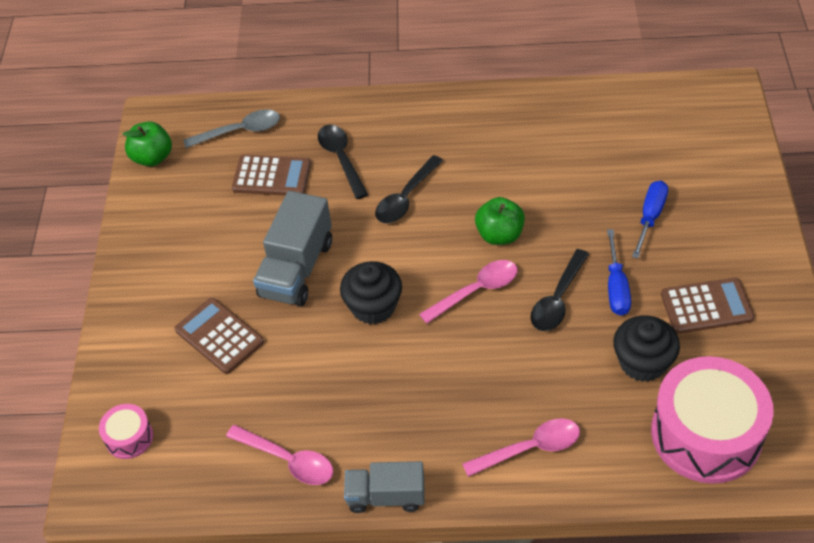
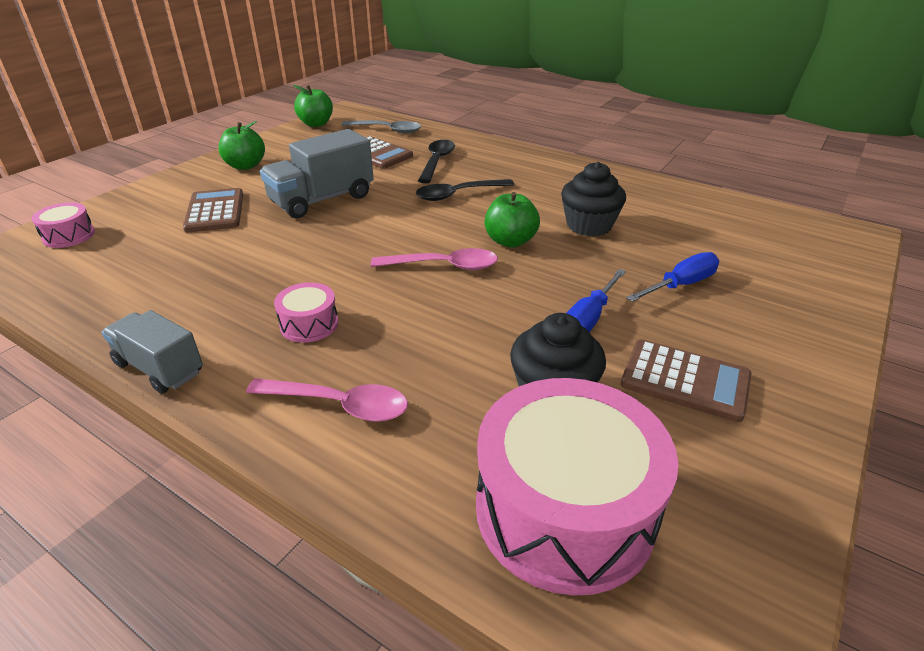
camera: 30 degrees right, 15 degrees down
pink spoon [226,425,333,485] -> none
black cupcake [340,261,402,325] -> black cupcake moved to [561,162,626,237]
black spoon [530,249,589,331] -> none
none -> green apple [219,121,265,170]
none -> pink drum [274,282,339,343]

